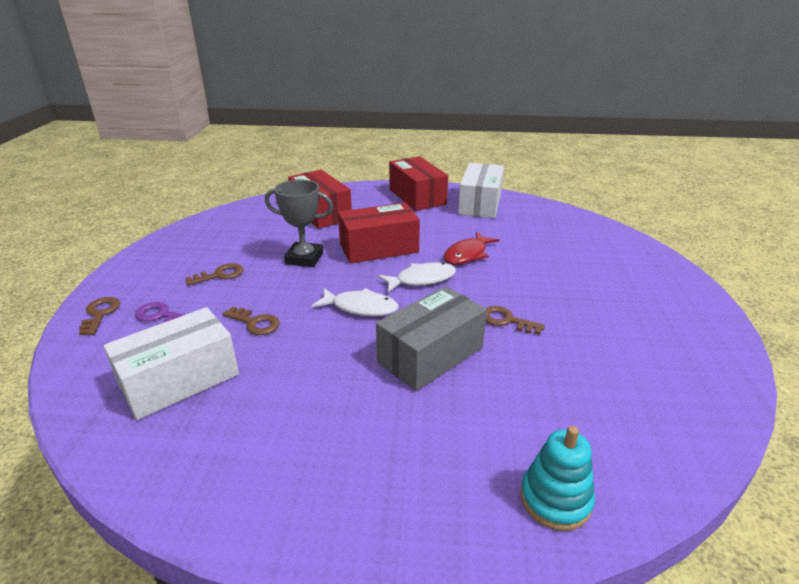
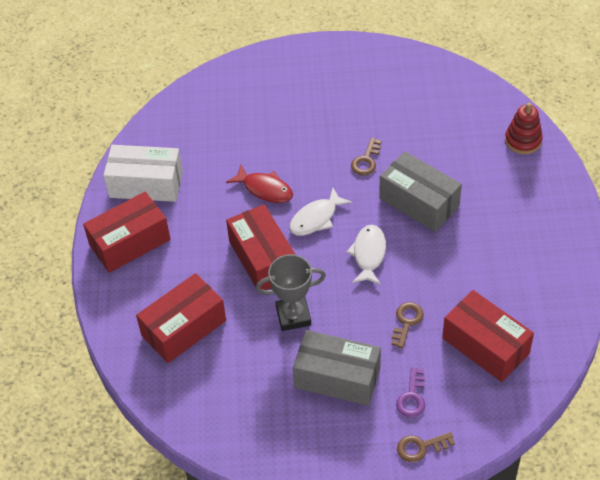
camera: 95 degrees left, 20 degrees up
white box [103,307,239,420] -> red box [442,290,534,382]
brown key [186,263,244,286] -> grey box [293,330,381,406]
grey trophy [265,180,333,267] -> grey trophy turned 75 degrees clockwise [256,254,326,331]
white fish [378,262,456,292] -> white fish turned 105 degrees counterclockwise [289,188,352,236]
turquoise stacking toy [520,426,595,531] -> red stacking toy [505,103,543,154]

